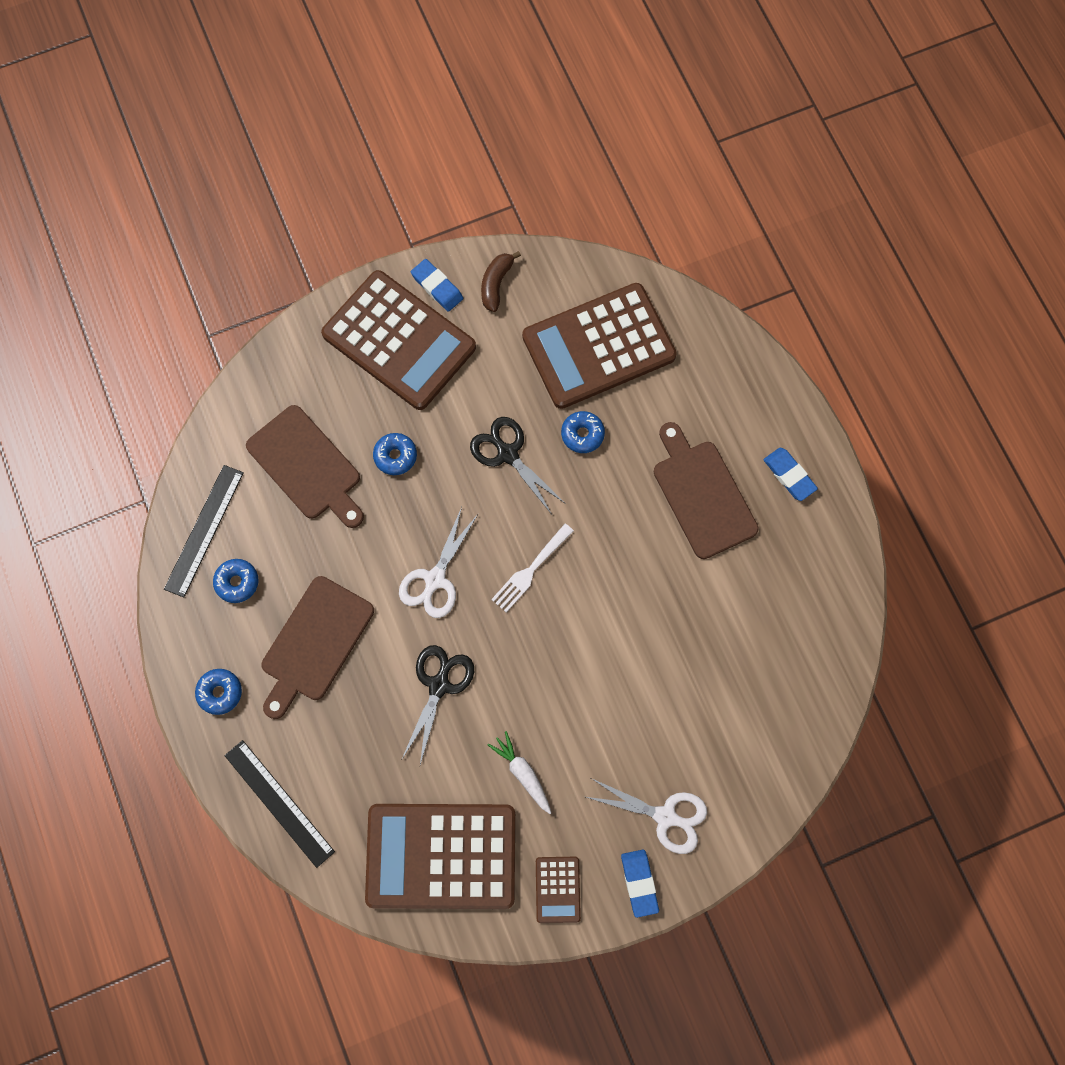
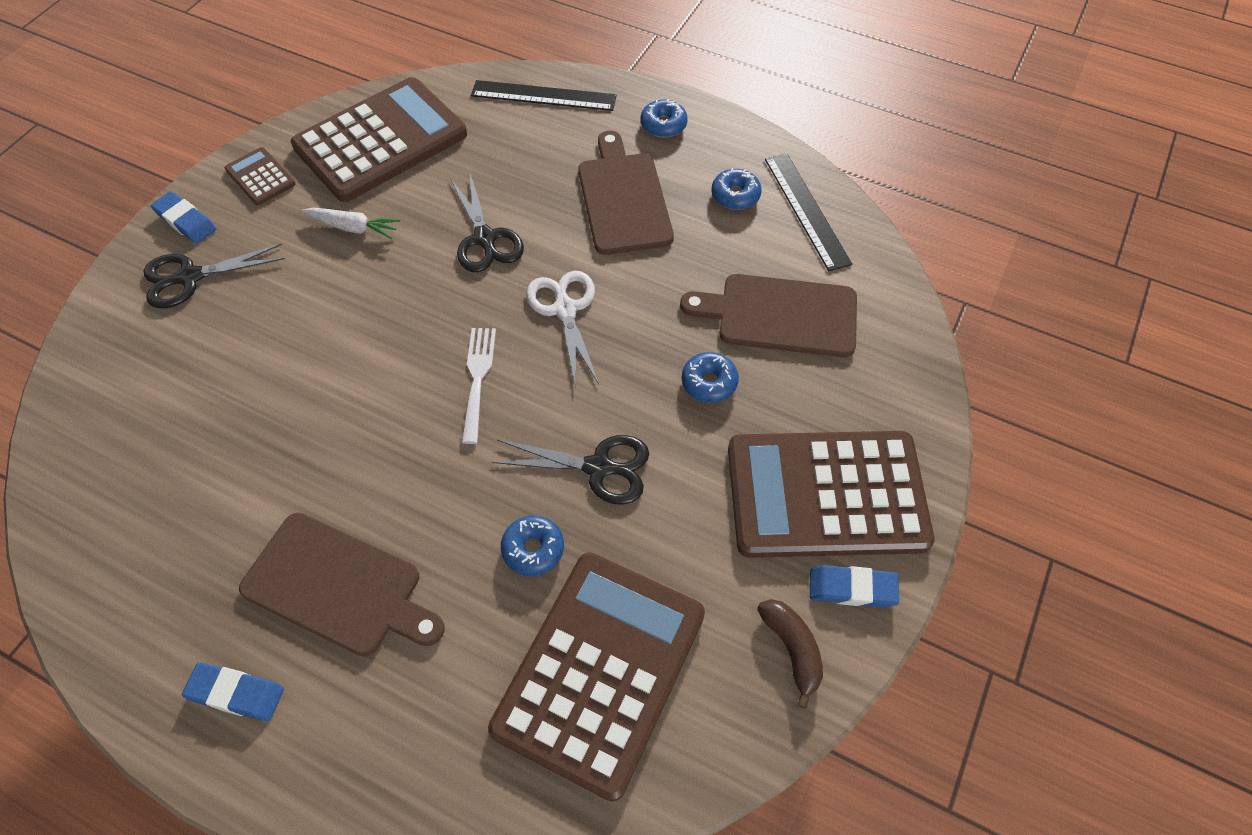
camera: 140 degrees right, 15 degrees down
white scissors [586,778,707,854] -> black scissors [143,243,285,308]

